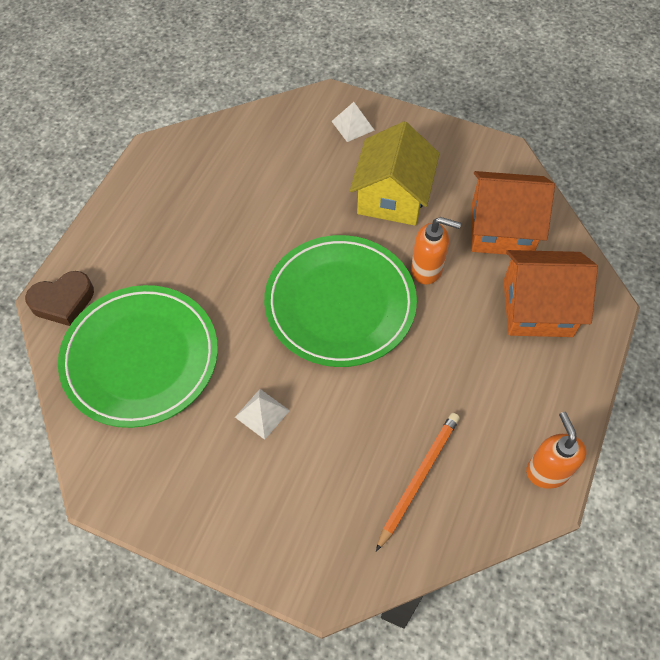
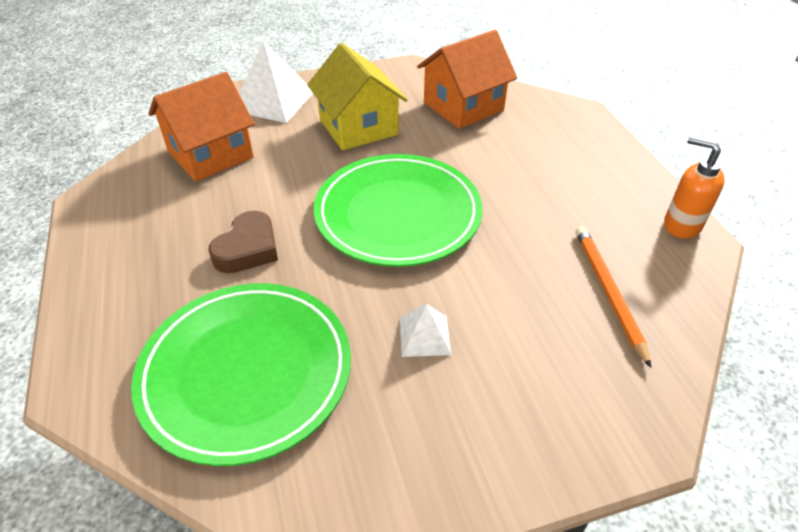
camera: 40 degrees left, 15 degrees down
brown heart [25,271,94,326] -> brown heart moved to [208,211,278,273]
white pyramid [332,102,374,142] -> white pyramid [239,41,313,123], size x1.89
orange soap dispenser [411,217,461,285] -> none
orange house [503,250,598,337] -> orange house moved to [148,72,255,182]

